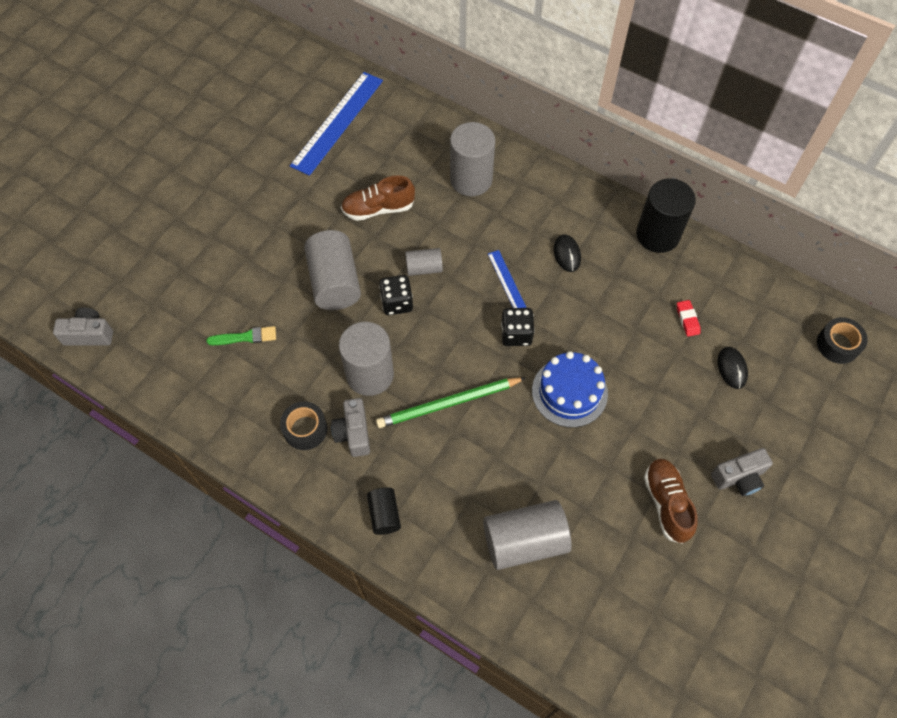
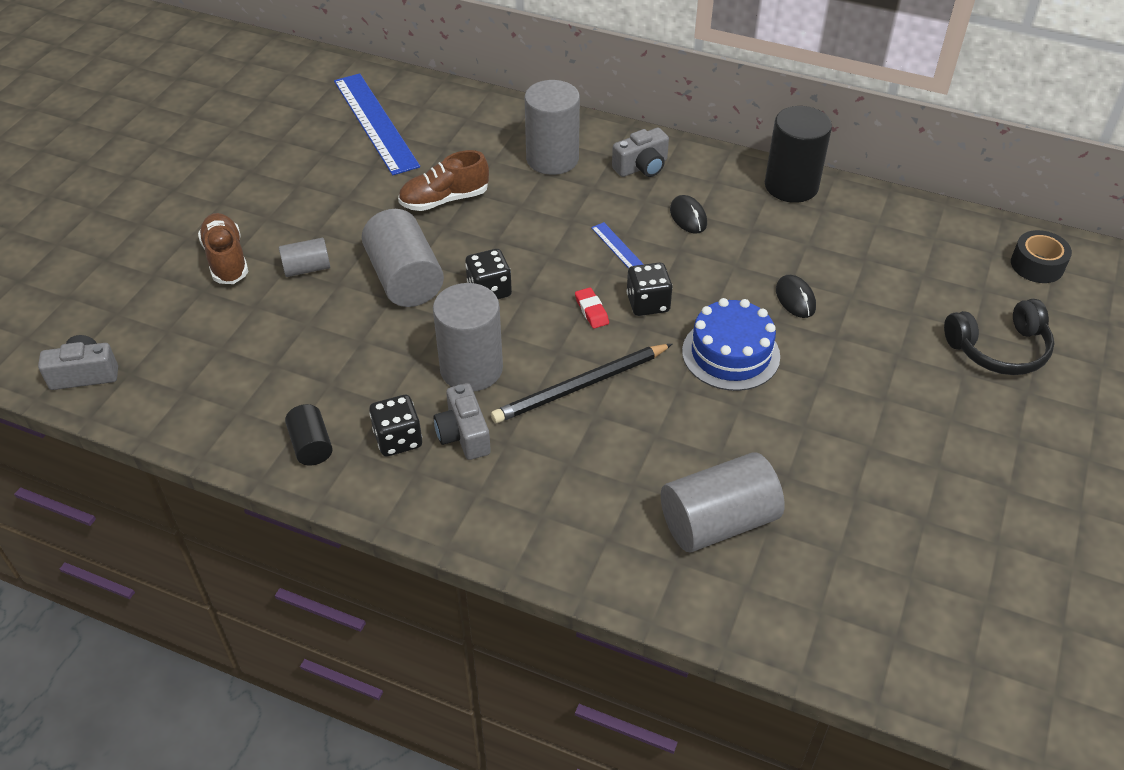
camera: 10 degrees left, 15 degrees down
green brush [206,326,276,345] -> none
black tape [280,401,327,450] -> black dice [369,395,422,456]
blue ruler [290,72,383,176] -> blue ruler turned 45 degrees counterclockwise [334,73,420,176]
black cylinder [367,487,401,535] -> black cylinder moved to [285,404,333,465]
green pencil [376,377,526,428] -> black pencil [491,344,672,423]
grey cylinder [405,248,443,276] -> grey cylinder moved to [279,238,330,277]
brown shoe [644,458,697,544] -> brown shoe moved to [198,213,248,284]
red eraser [677,300,700,337] -> red eraser moved to [575,287,609,329]
grey camera [711,448,773,496] -> grey camera moved to [612,128,669,177]
black mouse [717,347,748,389] -> black mouse moved to [776,275,816,318]
none -> black headphones [944,299,1054,375]

